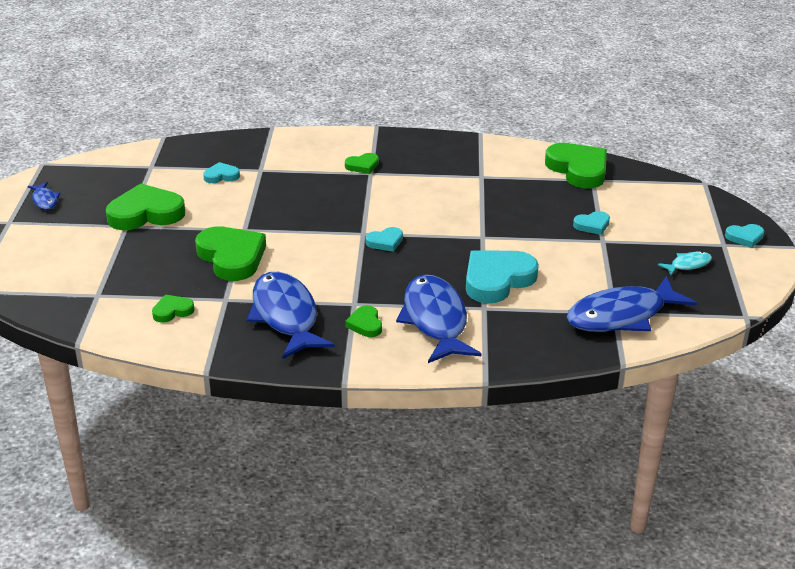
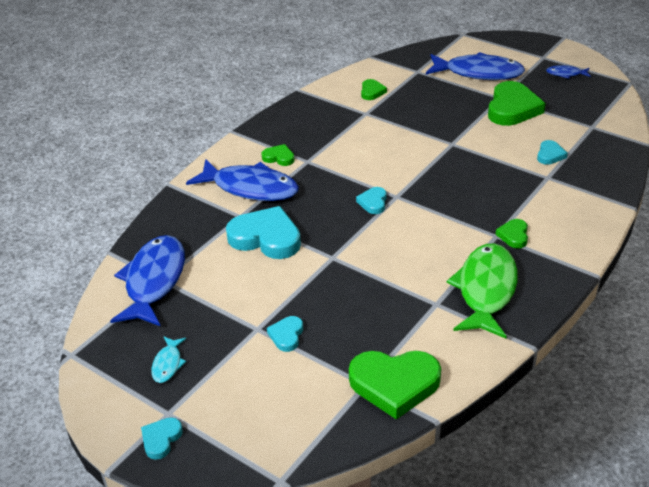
camera: 125 degrees right, 5 degrees up
green heart [195,226,266,281] -> none
blue fish [247,272,335,359] -> blue fish moved to [426,52,525,80]
turquoise heart [466,250,539,303] -> turquoise heart turned 60 degrees counterclockwise [226,206,301,259]
none -> green fish [447,243,518,339]

